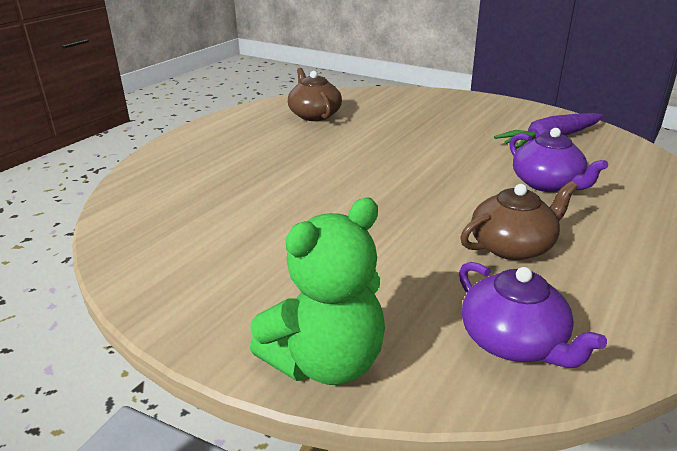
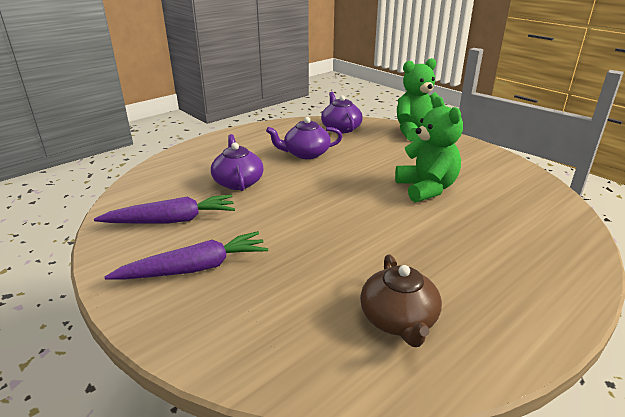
camera: 165 degrees left, 0 degrees up
brown teapot [460,181,578,260] -> purple teapot [266,117,343,159]
none -> purple carrot [104,231,268,280]
none -> green teddy bear [395,97,463,202]

